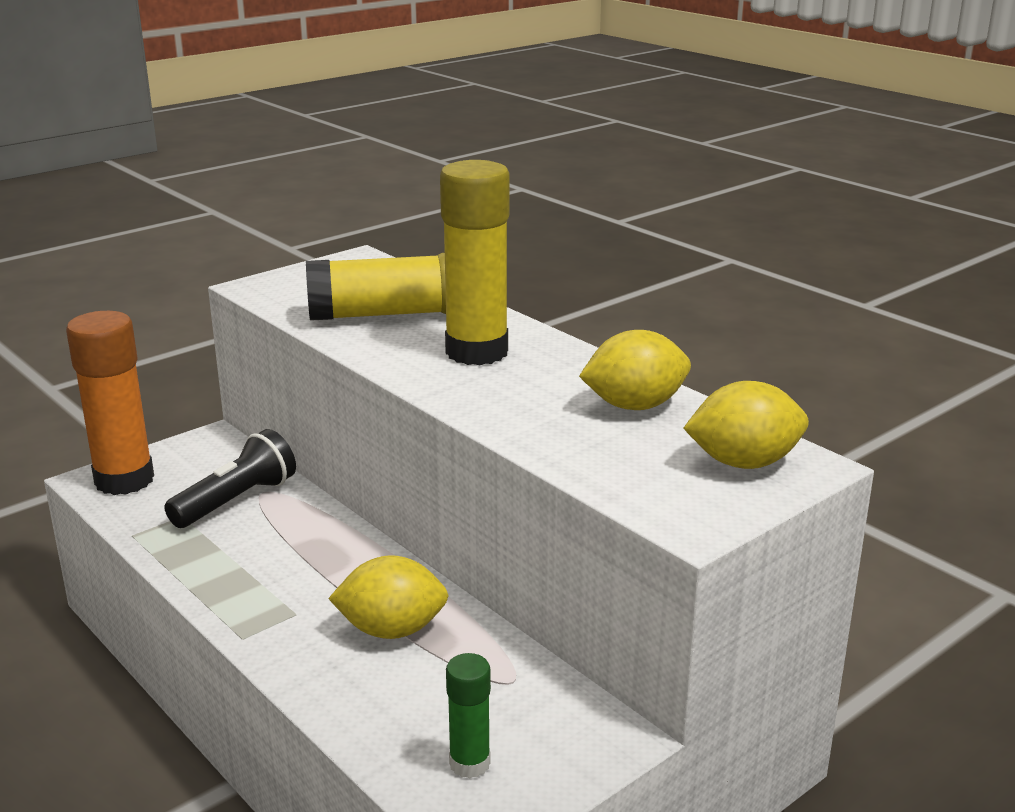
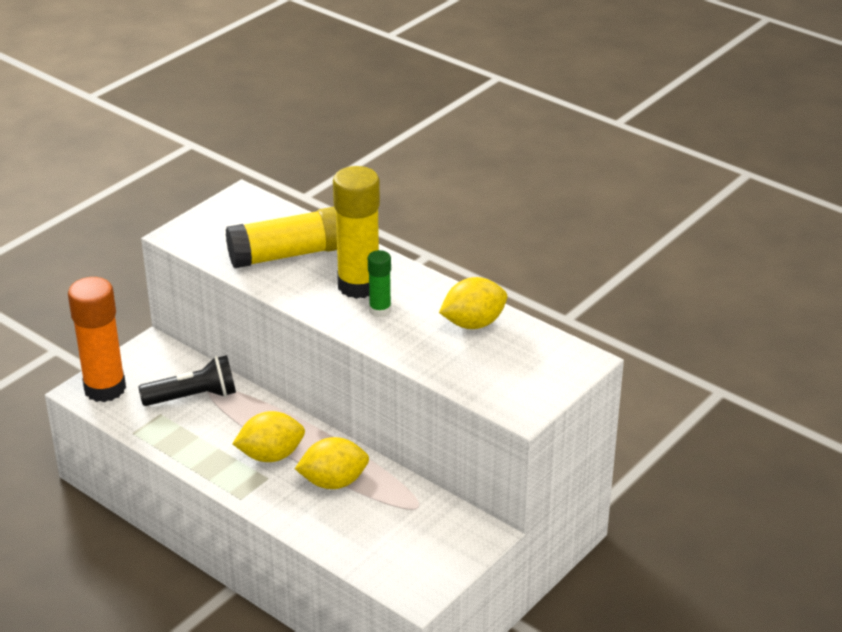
camera: 10 degrees left, 10 degrees up
black flashlight [164,429,296,528] -> black flashlight turned 45 degrees clockwise [138,355,236,406]
green glue stick [446,653,491,779] -> green glue stick moved to [368,250,391,317]
yellow lemon [683,381,809,469] -> yellow lemon moved to [232,411,305,462]

